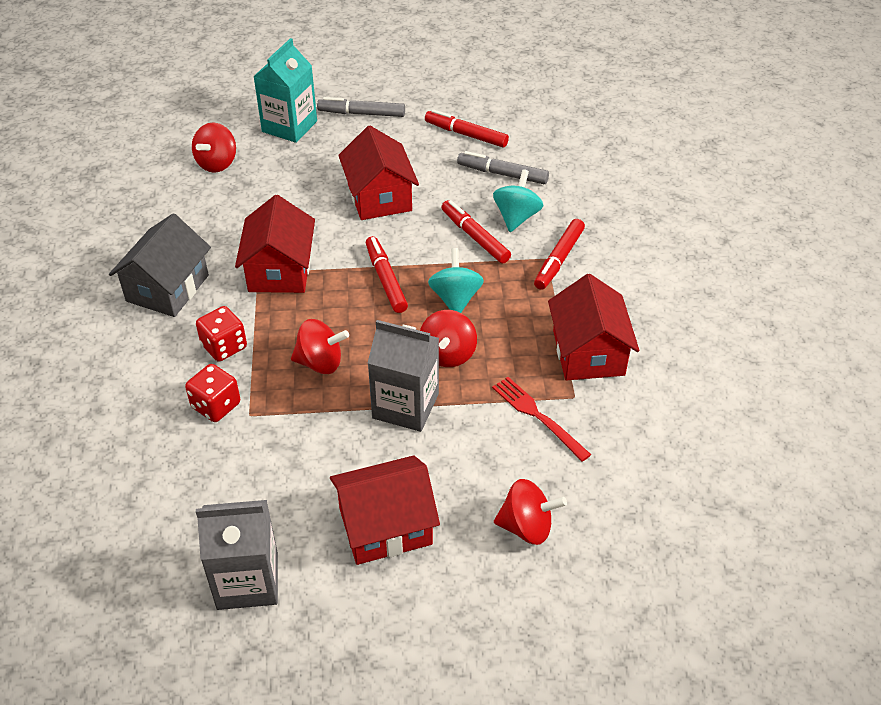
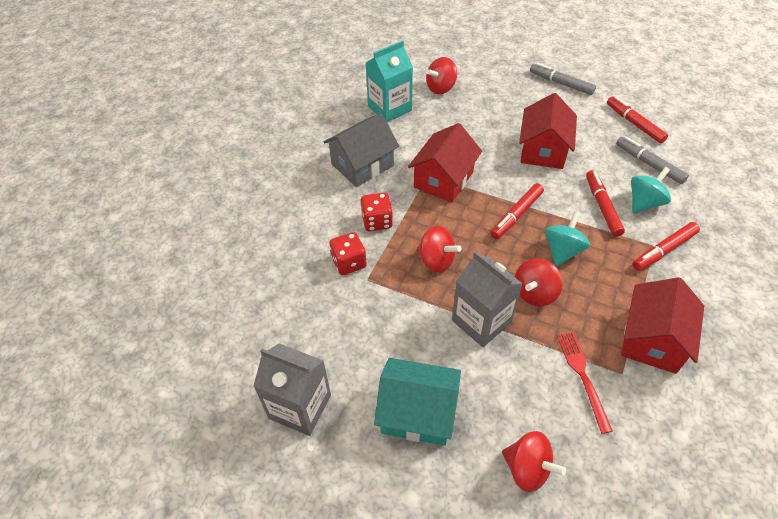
camera: 30 degrees right, 5 degrees up
turquoise carton [253,38,317,143] -> turquoise carton moved to [366,40,413,122]
red house [330,455,440,565] -> turquoise house [374,358,461,446]
red marker [366,236,408,313] -> red marker turned 150 degrees counterclockwise [490,183,544,239]

